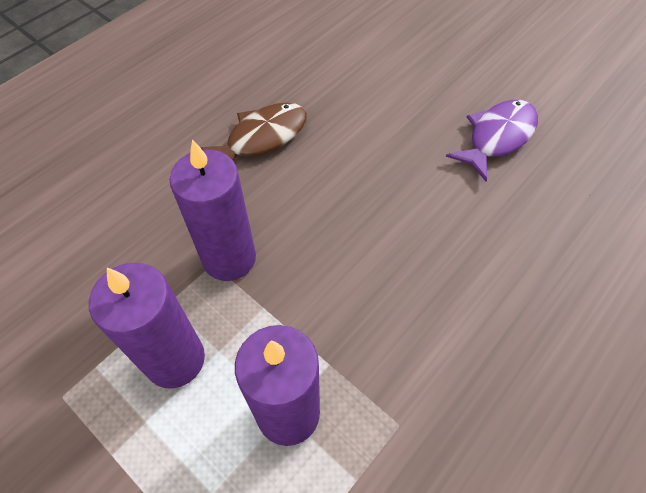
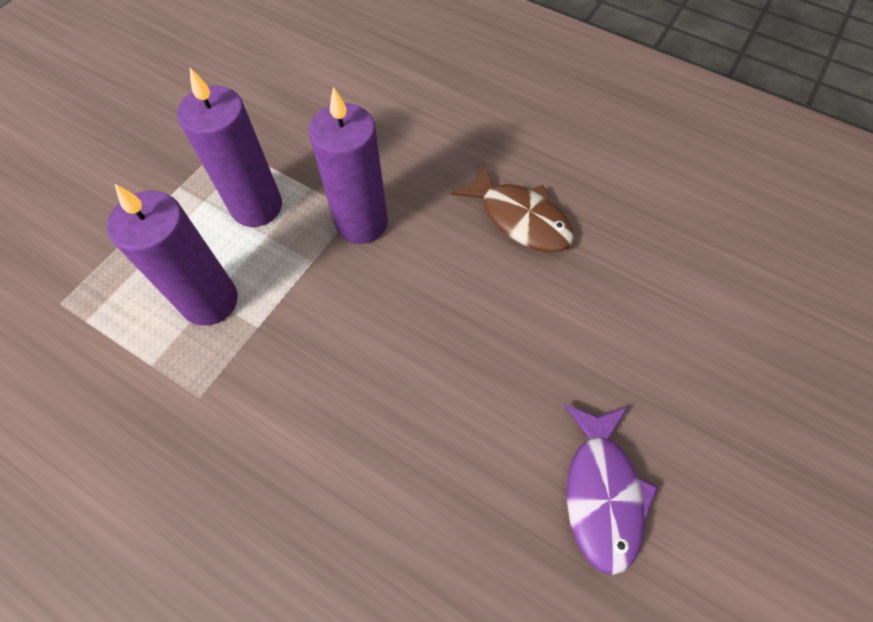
camera: 80 degrees right, 5 degrees up
purple fish [446,100,538,181] -> purple fish turned 60 degrees clockwise [564,404,658,575]

